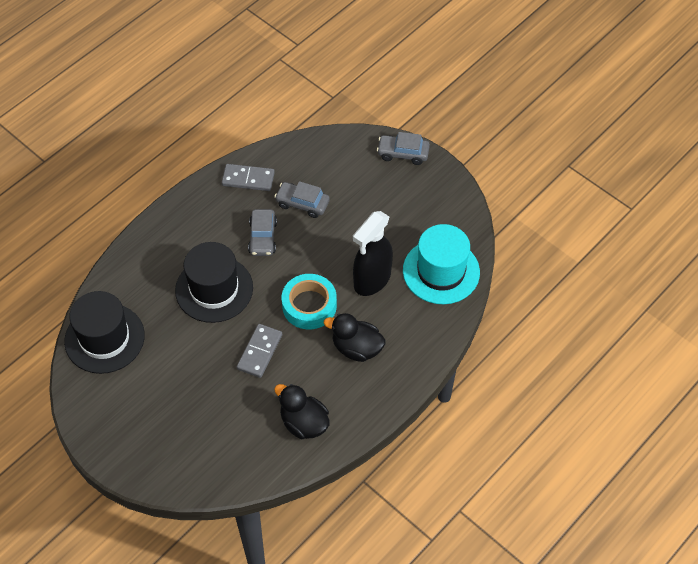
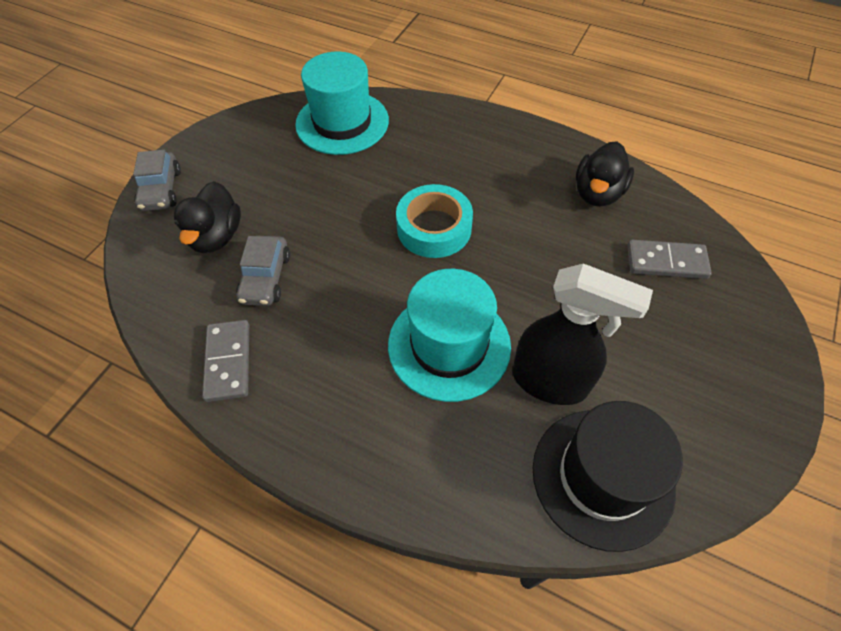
camera: 105 degrees left, 0 degrees up
black hat [175,242,253,323] -> turquoise hat [388,269,511,402]
grey domino [237,324,282,378] -> grey domino moved to [627,240,712,279]
grey car [248,209,277,256] -> none
black duck [324,313,386,362] -> black duck moved to [174,181,241,253]
black spray bottle [353,211,393,296] -> black spray bottle moved to [513,263,653,405]

